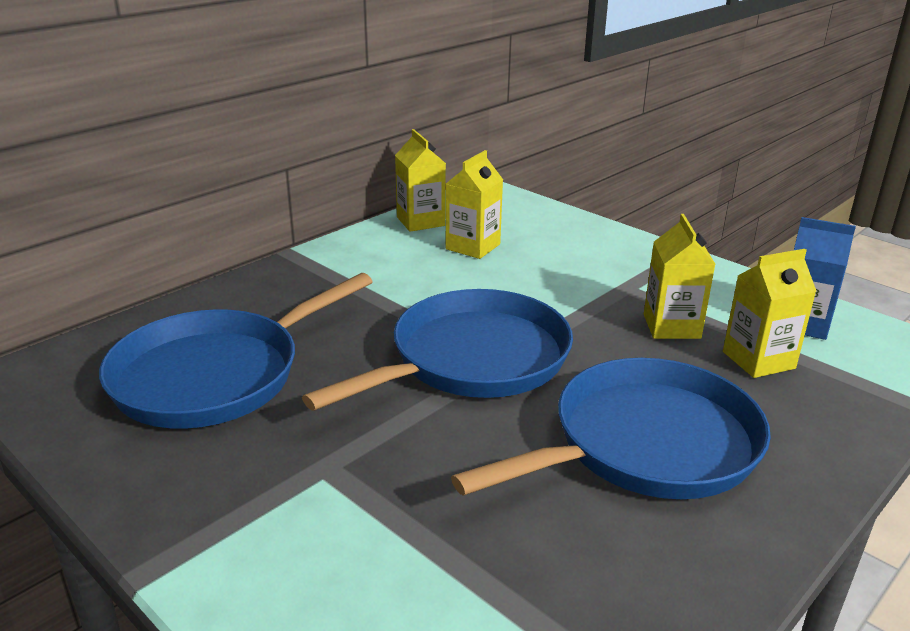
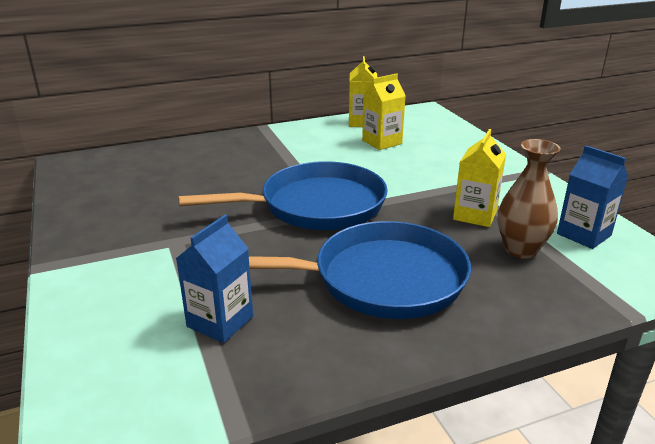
camera: 25 degrees right, 0 degrees up
blue pan [99,273,373,429] -> none
yellow carton [723,249,817,378] -> brown vase [498,139,561,259]
none -> blue carton [176,215,253,343]

